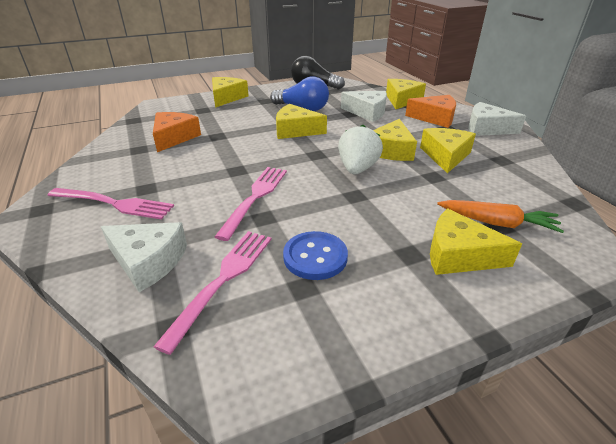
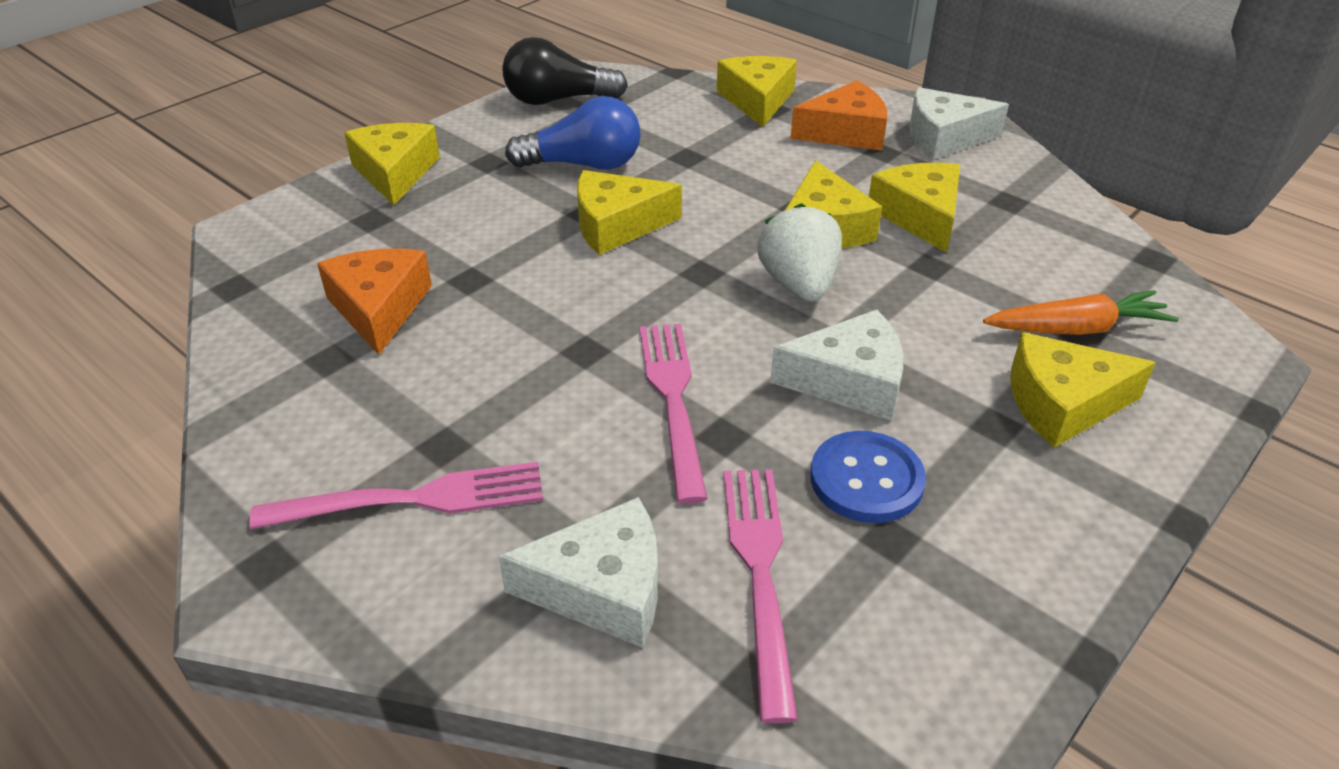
camera: 25 degrees left, 5 degrees up
white cheese [341,91,387,122] -> white cheese moved to [770,310,903,421]

